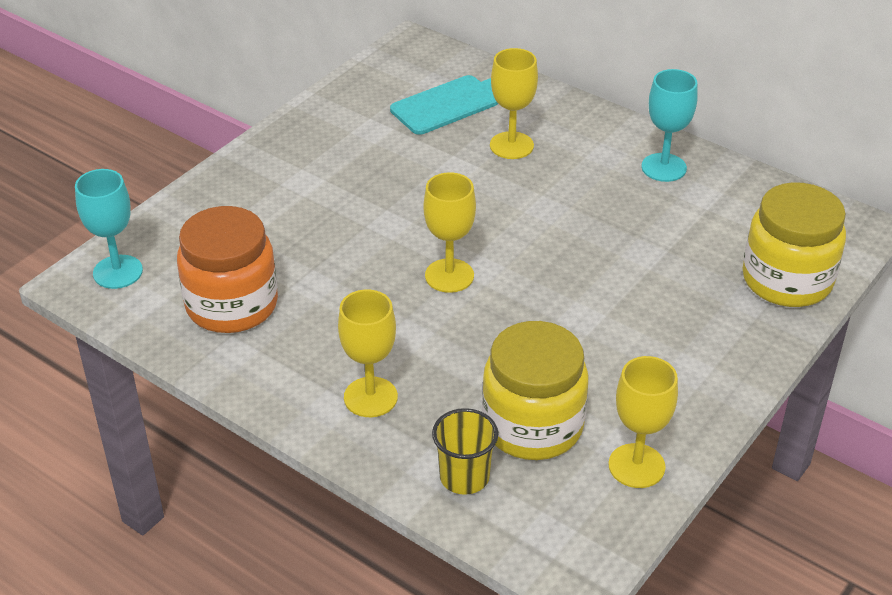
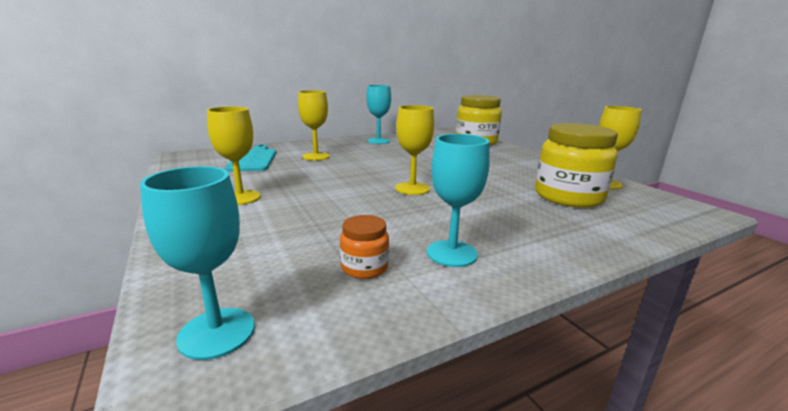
camera: 65 degrees left, 20 degrees down
orange jar [177,206,278,333] -> orange jar [340,215,389,279], size x0.47
yellow goblet [338,289,398,417] -> yellow goblet moved to [207,107,261,205]
yellow cup [432,408,498,495] -> none
none -> turquoise goblet [427,134,490,267]

